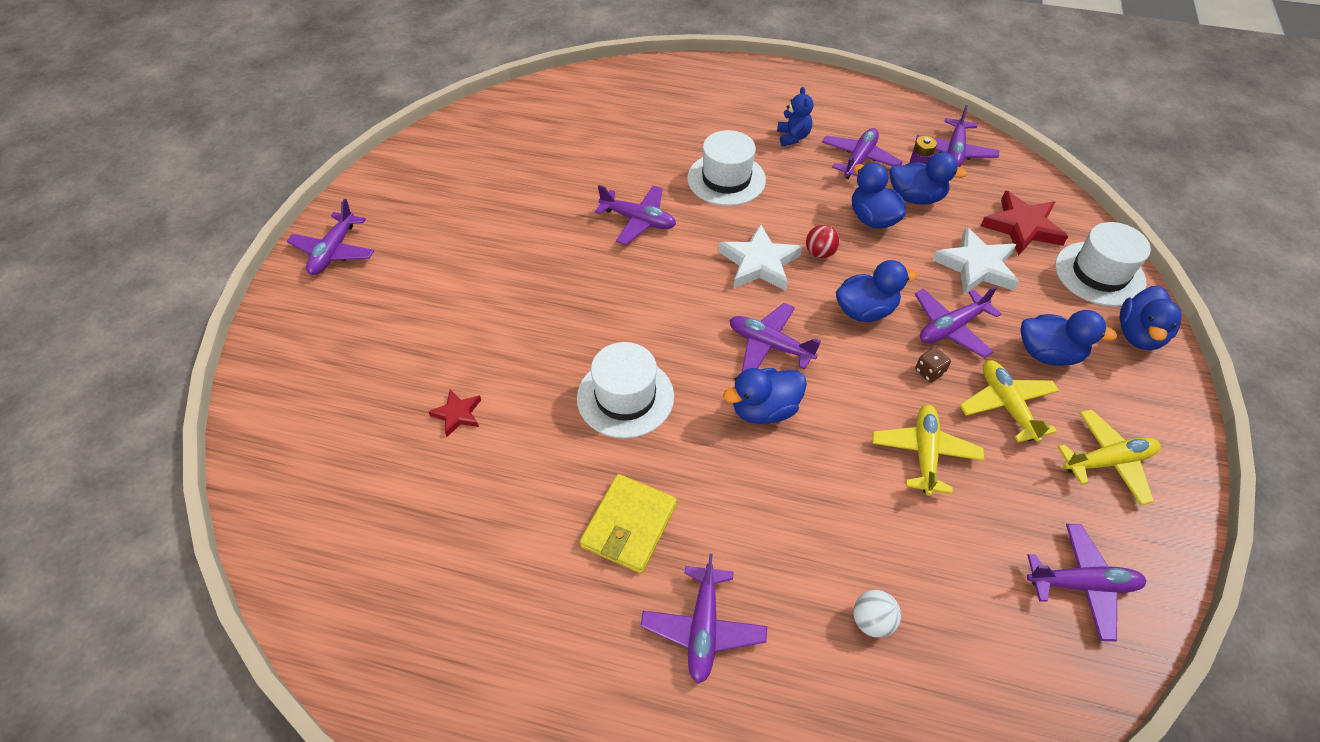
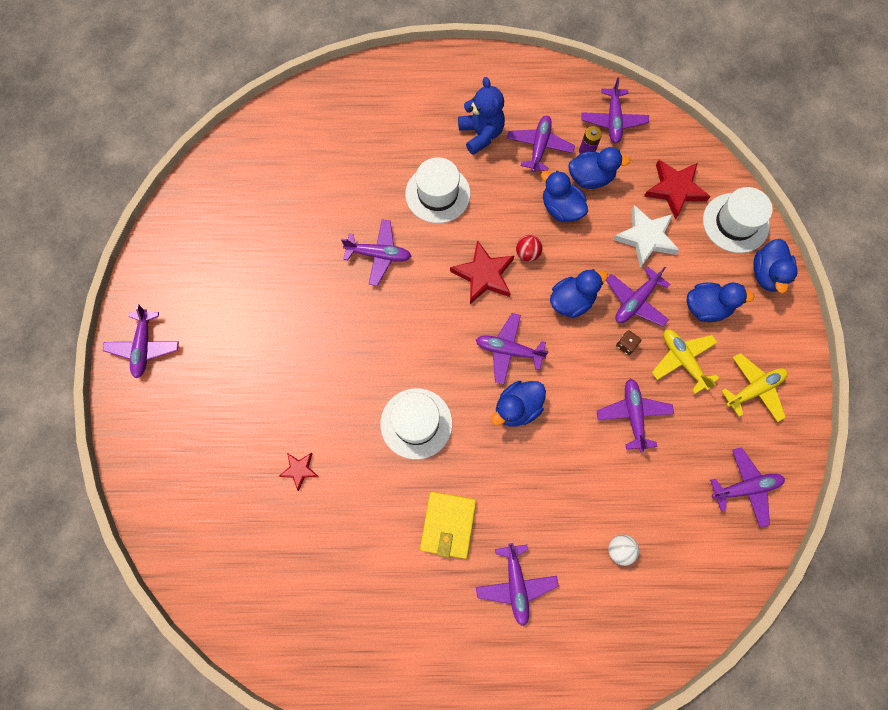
camera: 15 degrees left, 20 degrees up
white star [719,224,802,291] -> red star [450,240,514,304]
blue teddy bear [777,87,813,146] -> blue teddy bear [458,77,505,155], size x1.55
yellow plane [872,405,984,496] -> purple plane [597,379,674,452]

